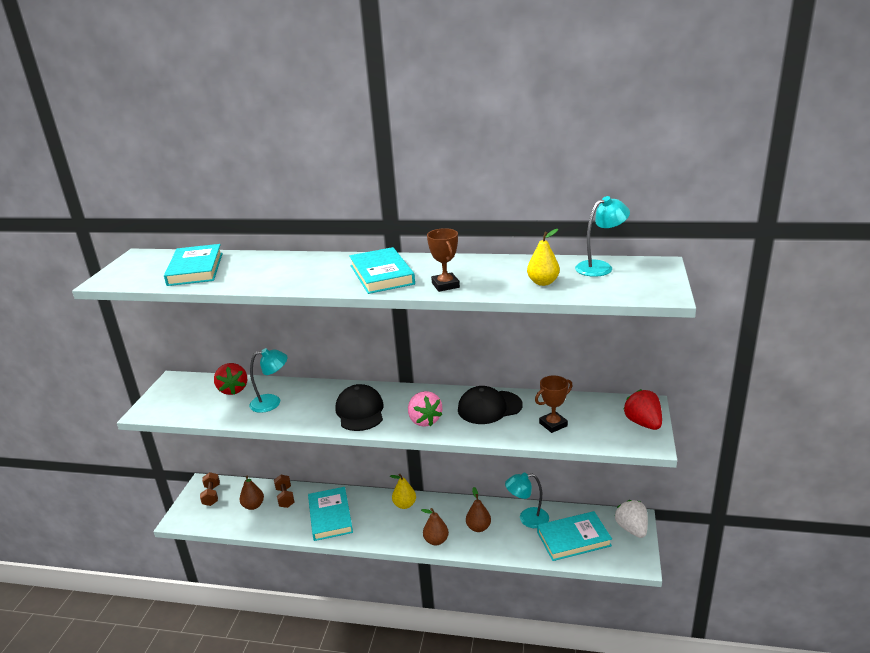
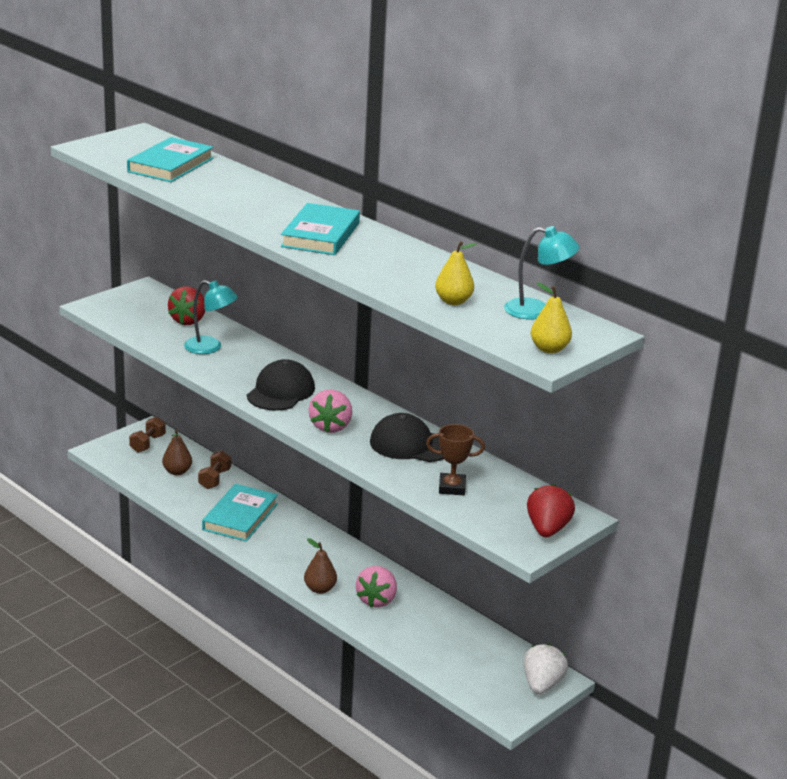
camera: 30 degrees right, 0 degrees up
yellow pear [390,473,416,509] -> yellow pear moved to [531,282,572,353]
brown trophy [427,228,460,292] -> none
brown pear [466,487,491,532] -> pink strawberry [356,566,397,607]
turquoise lamp [505,473,549,528] -> none
turquoise book [537,511,612,561] -> none

